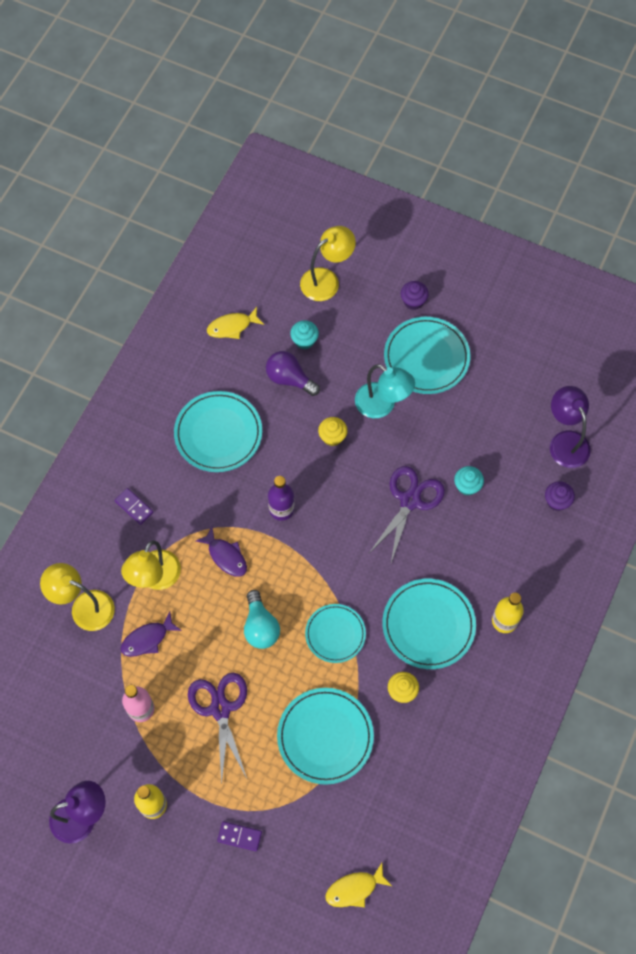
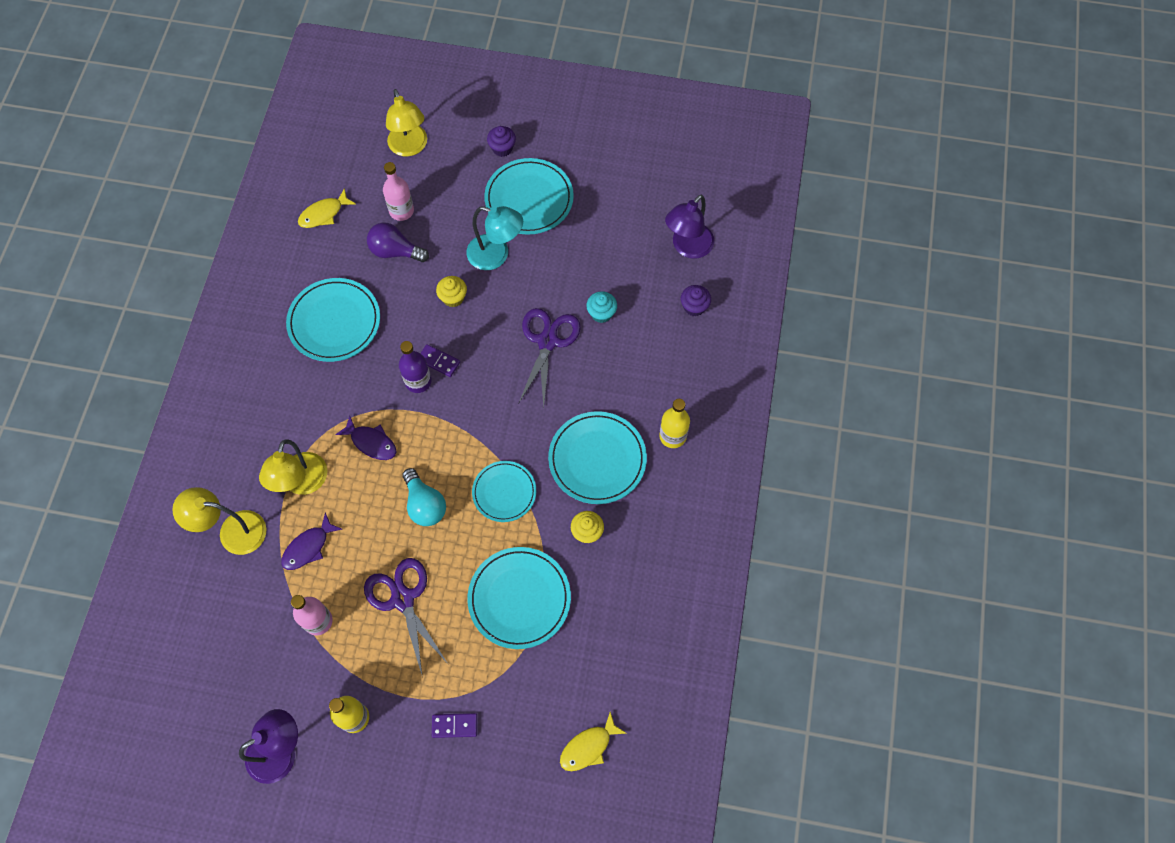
camera: 15 degrees left, 0 degrees up
purple domino [115,488,154,525] -> purple domino moved to [420,344,460,377]
turquoise cupcake [290,320,319,349] -> pink bottle [383,162,414,221]
yellow lamp [300,226,356,301] -> yellow lamp turned 120 degrees clockwise [386,89,427,157]
purple lamp [550,386,591,468] -> purple lamp turned 105 degrees counterclockwise [665,195,714,259]

